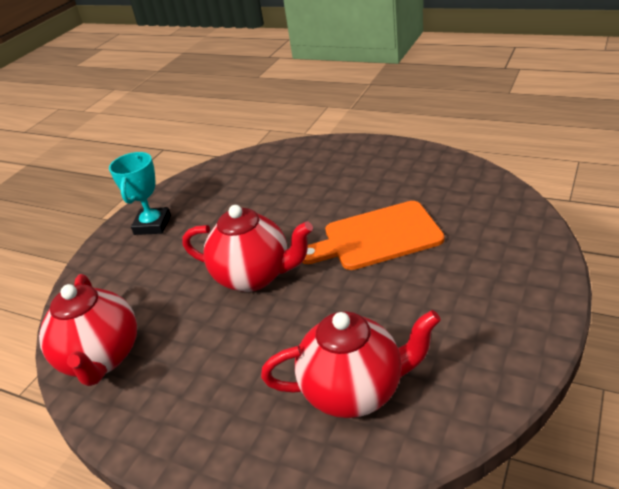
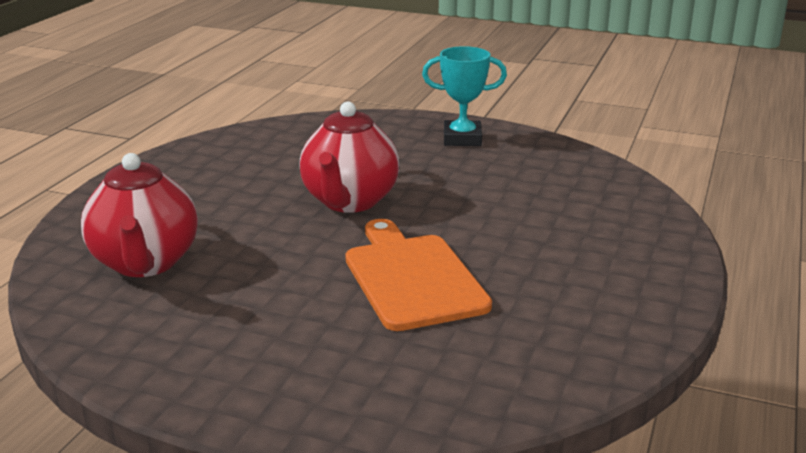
camera: 80 degrees right, 10 degrees down
red teapot [39,274,137,386] -> none

